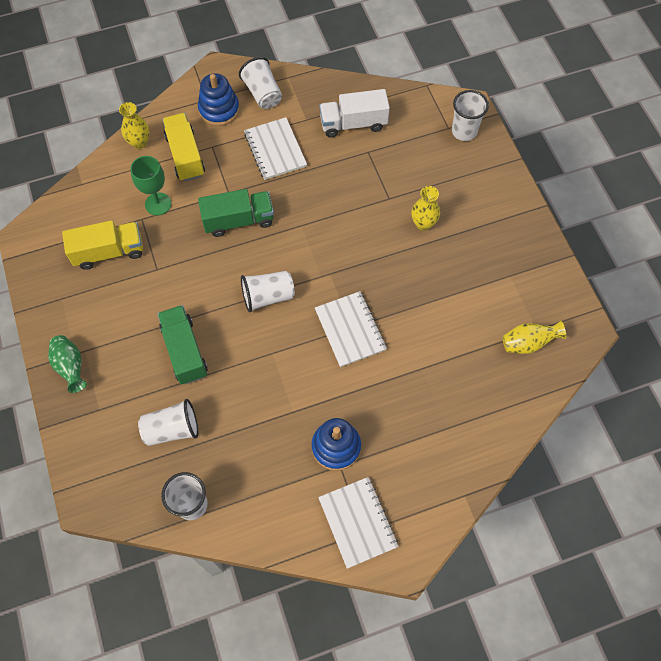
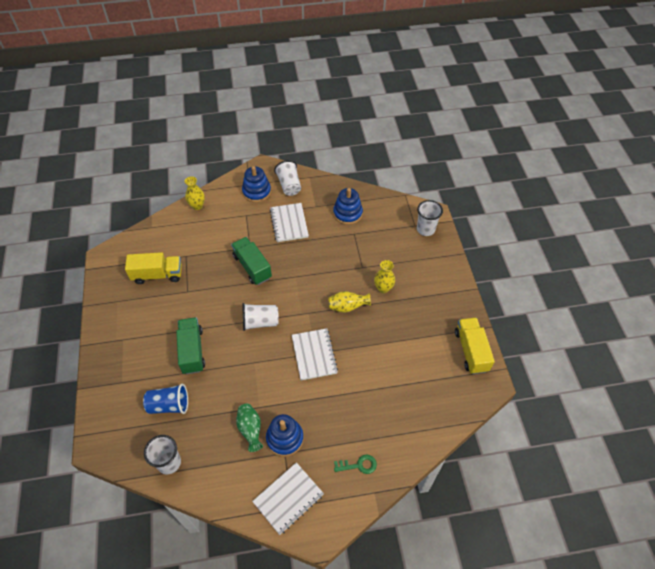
camera: 10 degrees right, 10 degrees down
green vase [48,335,87,393] -> green vase moved to [236,404,263,452]
green goblet [130,156,171,215] -> none
white cup [138,399,198,446] -> blue cup [143,383,188,414]
yellow truck [162,113,205,181] -> yellow truck moved to [455,318,495,374]
green truck [198,189,274,237] -> green truck turned 120 degrees counterclockwise [231,237,272,285]
white notebook [318,477,399,569] -> white notebook turned 60 degrees clockwise [252,462,324,535]
white truck [319,89,390,138] -> blue stacking toy [333,188,363,225]
yellow vase [502,321,566,354] -> yellow vase moved to [329,291,371,313]
none -> green key [334,454,377,474]

